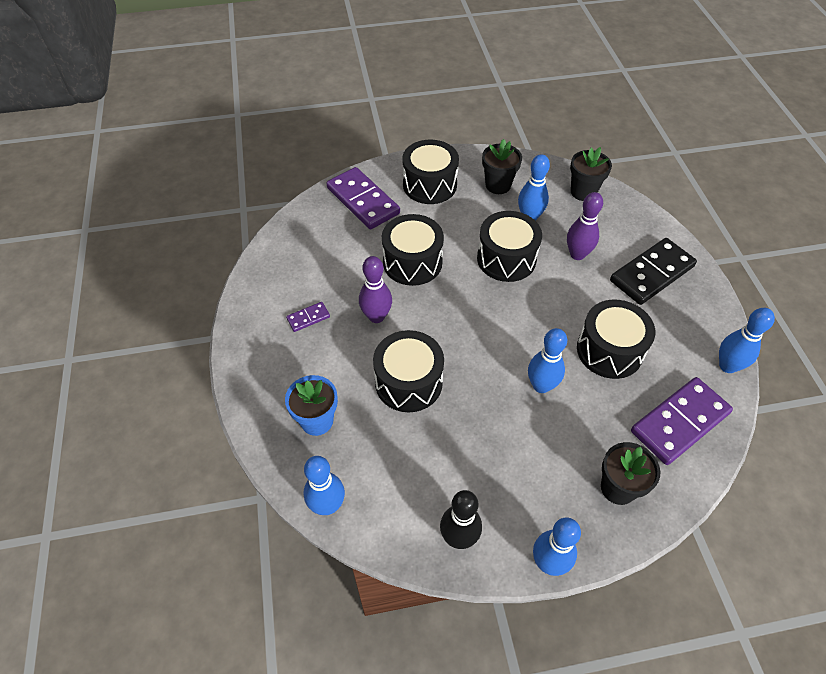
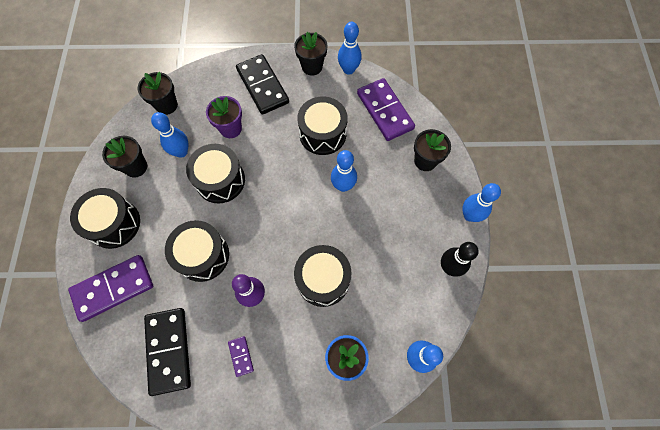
camera: 80 degrees left, 15 degrees up
purple bowling pin [567,192,603,260] -> purple flower pot [206,96,242,138]
none -> black domino [144,308,191,396]
none -> black flower pot [294,32,327,76]

